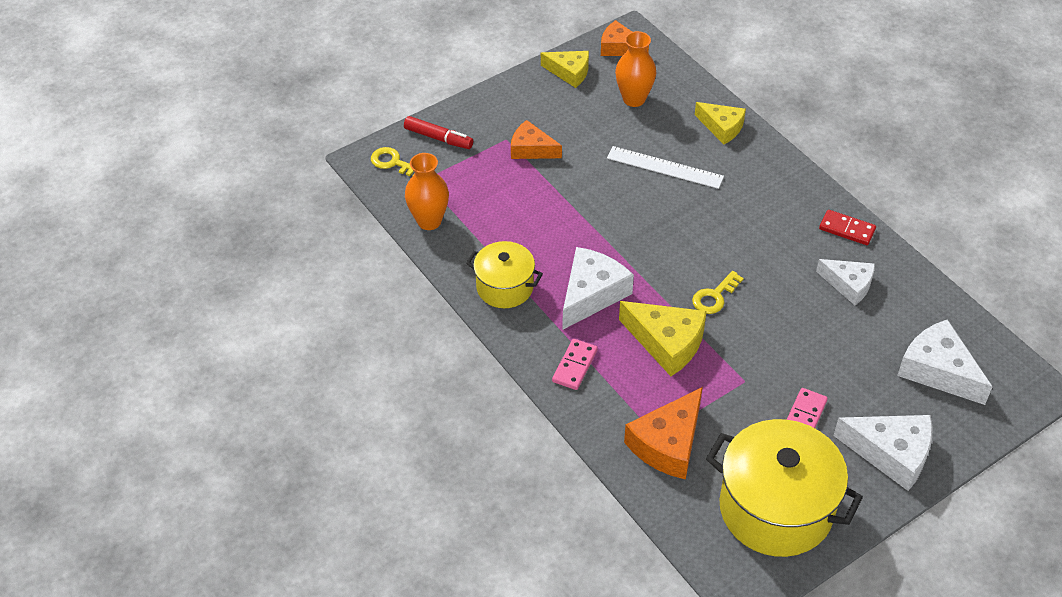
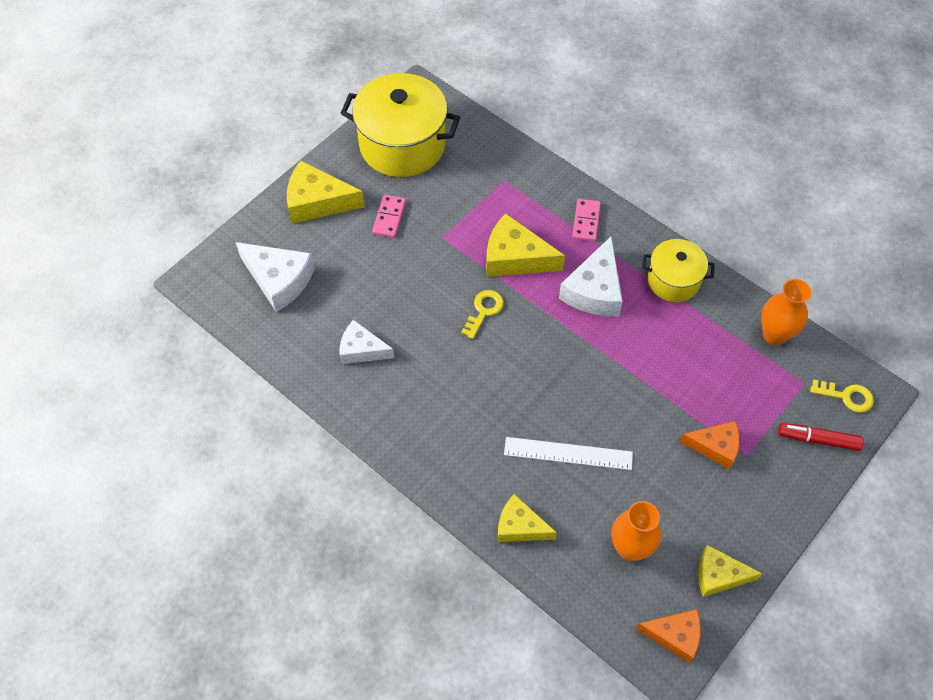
camera: 165 degrees right, 10 degrees up
orange cheese [624,387,703,480] -> none
red domino [819,210,876,245] -> none
white cheese [833,415,933,491] -> yellow cheese [287,161,365,224]

